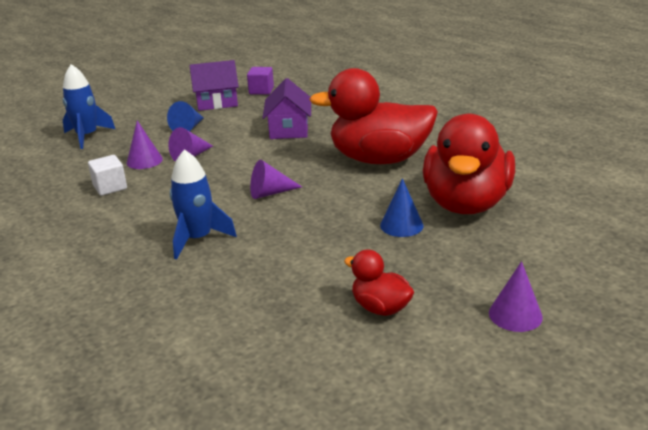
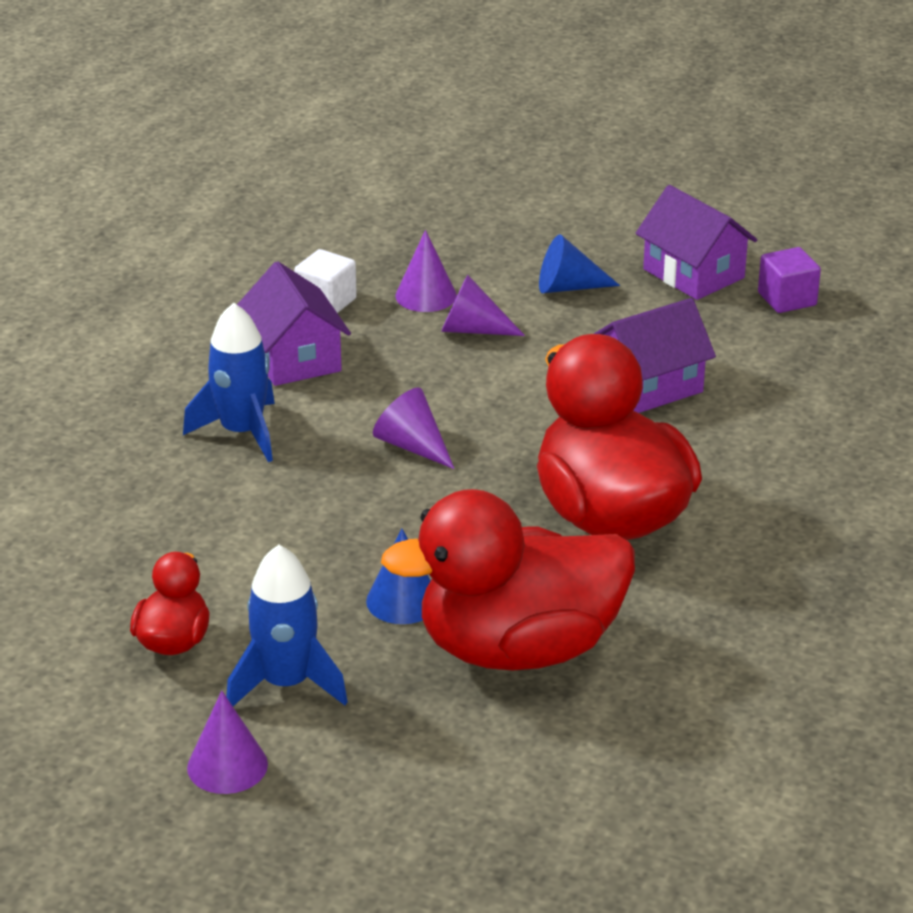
camera: 60 degrees right, 5 degrees up
blue rocket [62,64,115,149] -> blue rocket moved to [226,545,348,706]
none -> purple house [237,261,351,386]

